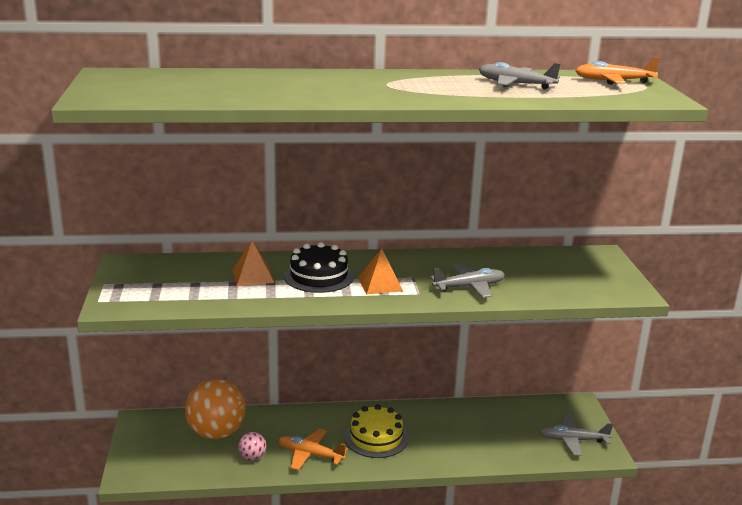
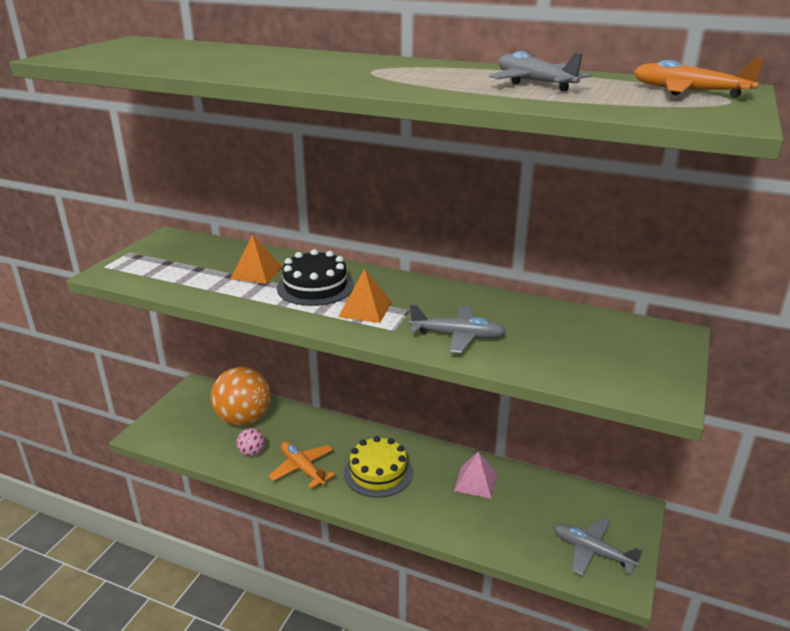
camera: 30 degrees right, 5 degrees up
none -> pink pyramid [454,452,497,499]

